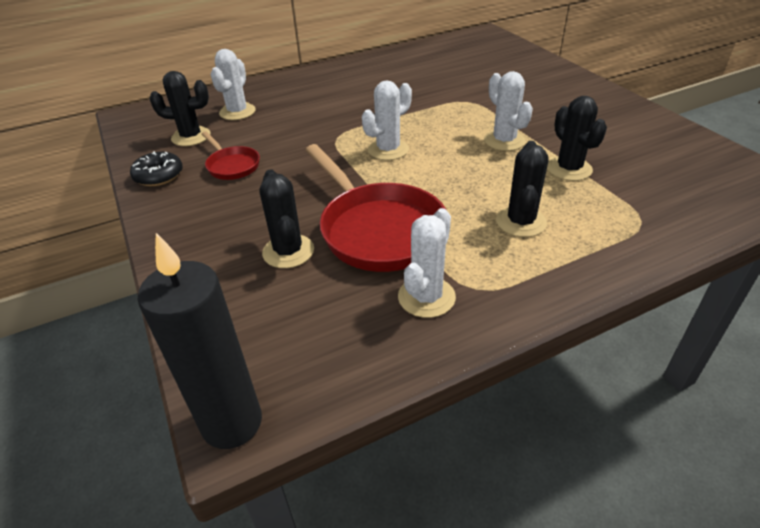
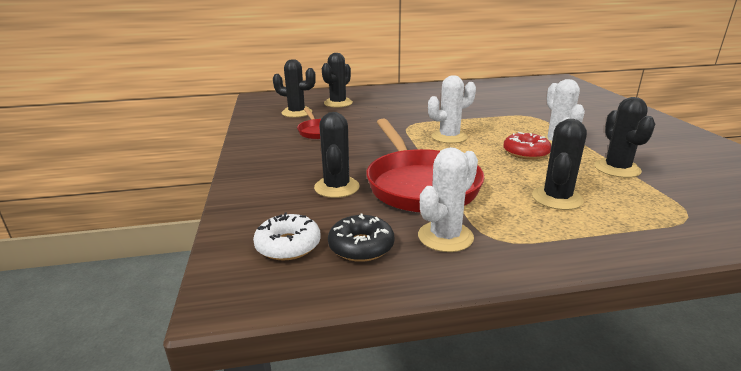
camera: 15 degrees right, 15 degrees down
black donut [130,151,183,186] -> black donut moved to [328,214,394,262]
black candle [137,233,262,449] -> none
white cactus [210,49,256,120] -> black cactus [322,53,353,108]
none -> white donut [253,213,321,261]
none -> red donut [503,132,551,160]

